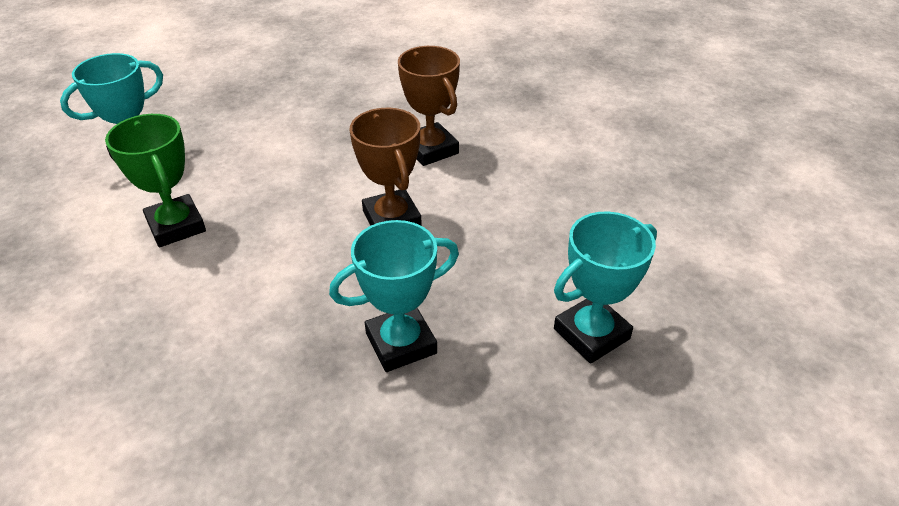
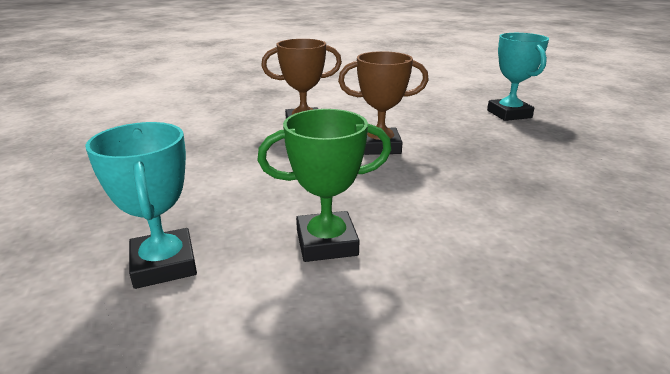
camera: 70 degrees left, 15 degrees down
turquoise trophy [329,220,459,372] -> none

